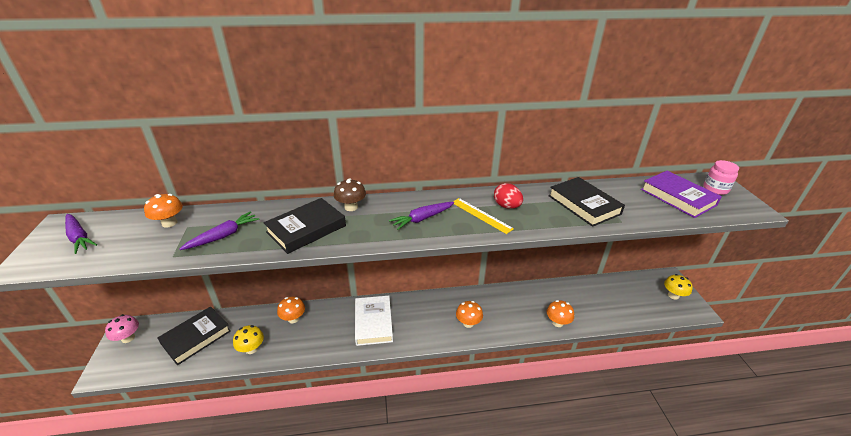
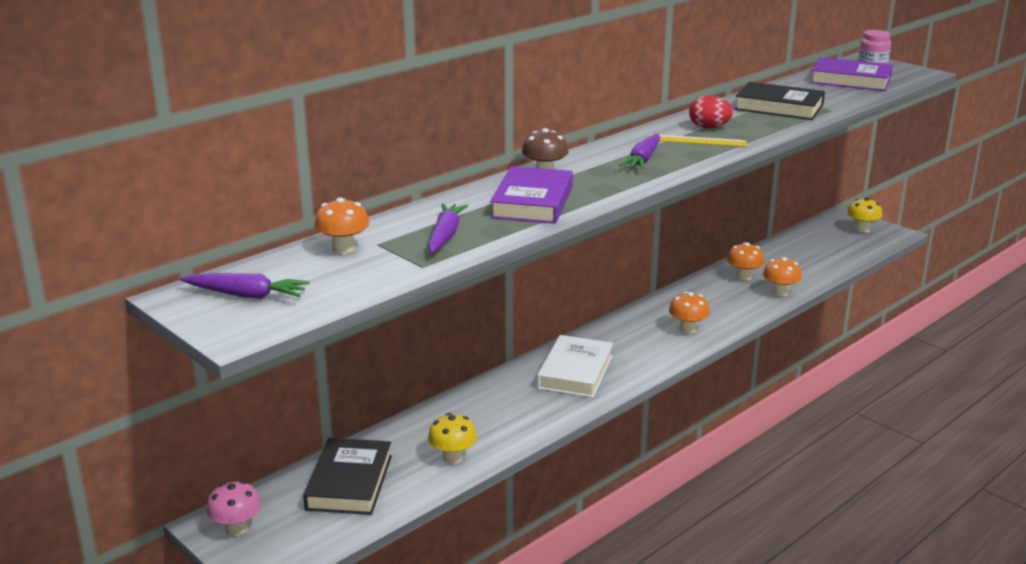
camera: 35 degrees left, 10 degrees down
black book [263,198,346,254] -> purple book [490,166,573,224]
orange mushroom [277,297,305,323] -> orange mushroom moved to [727,242,765,281]
white book [355,296,393,346] -> white book turned 60 degrees clockwise [537,335,613,398]

